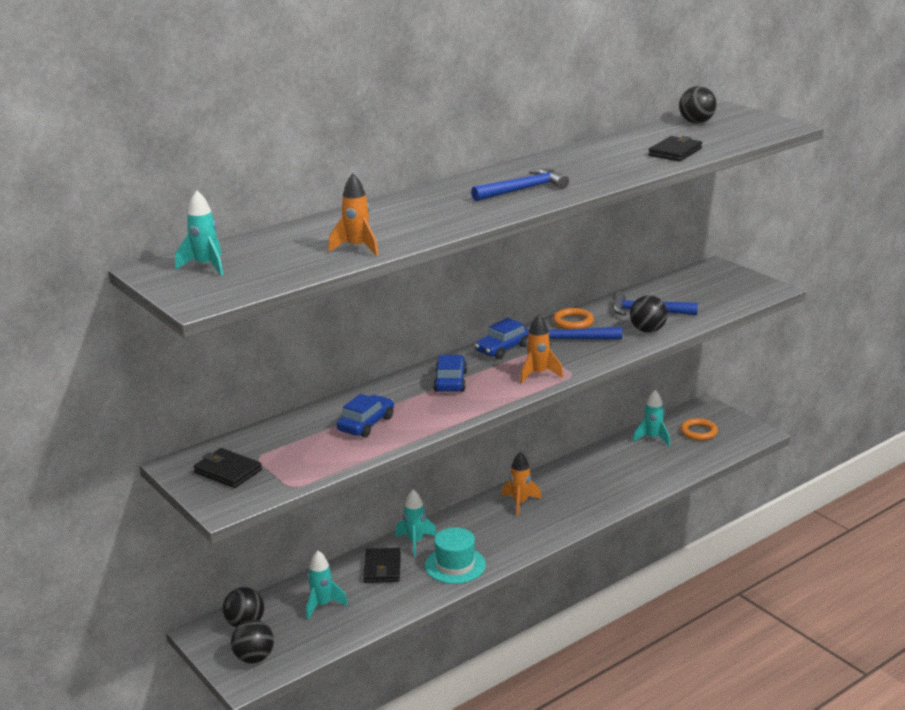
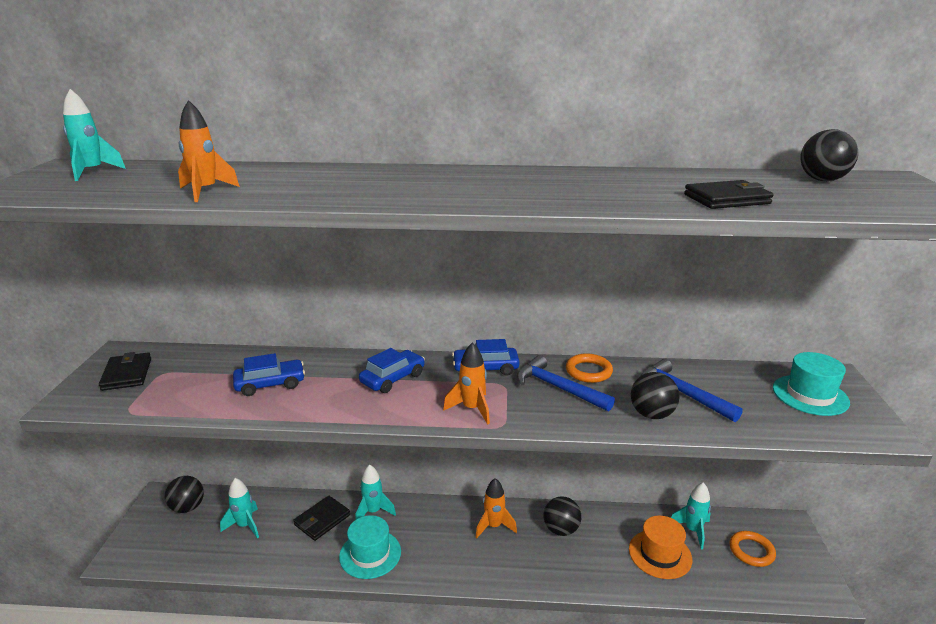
camera: 40 degrees right, 0 degrees up
black ball [231,620,274,663] -> black ball moved to [543,496,581,536]
blue hammer [471,168,569,201] -> none
none -> orange hat [629,516,692,579]
none -> turquoise hat [773,352,850,416]

